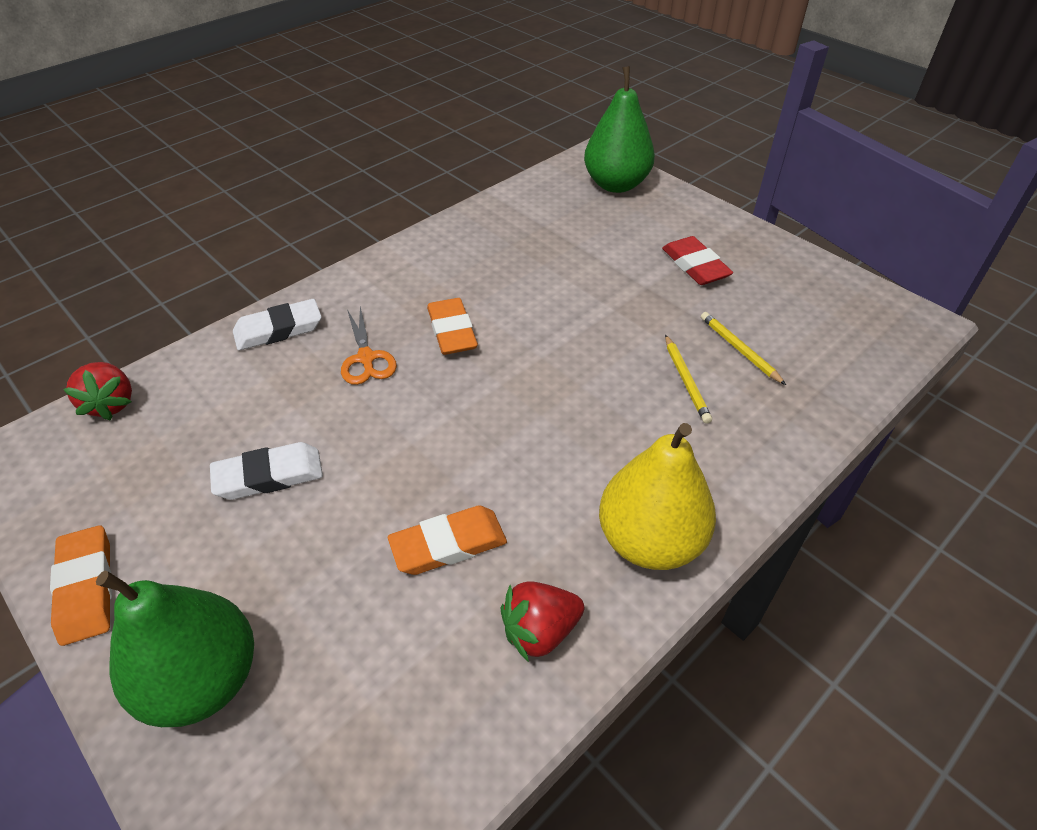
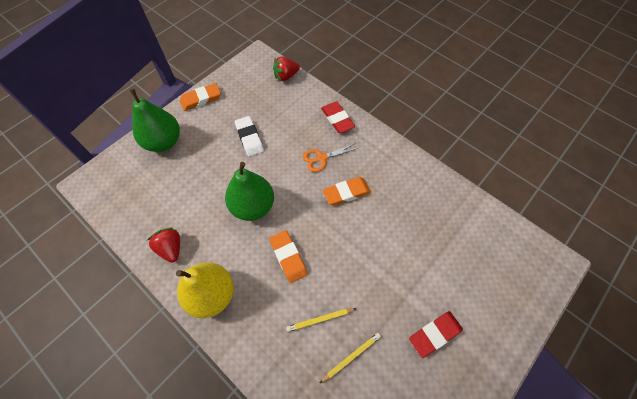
camera: 85 degrees right, 15 degrees up
white eraser [233,299,322,351] -> red eraser [321,101,355,133]
orange eraser [388,506,507,575] -> orange eraser moved to [269,230,308,283]
green pear [584,66,655,193] -> green pear moved to [225,162,274,221]

